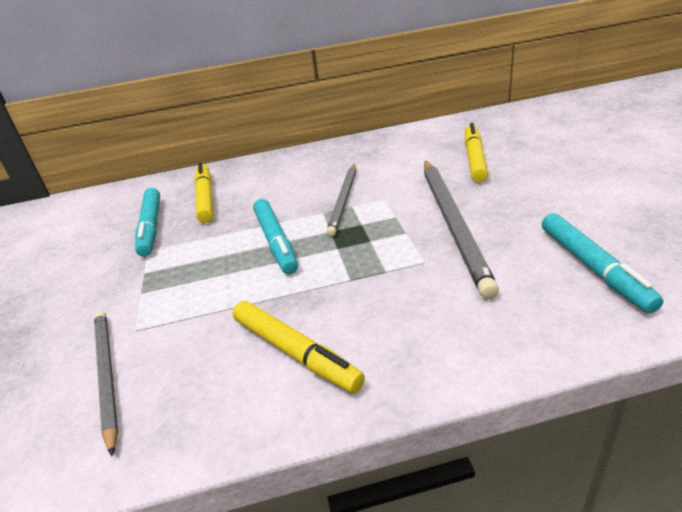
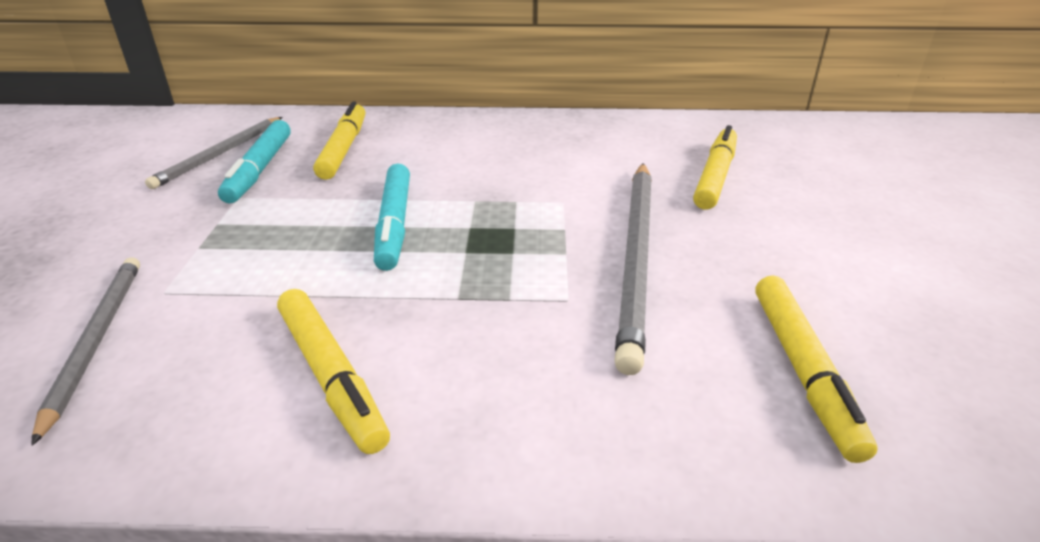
camera: 10 degrees right, 0 degrees up
grey pencil [326,164,356,237] -> grey pencil moved to [145,117,282,189]
turquoise marker [542,213,663,313] -> yellow marker [755,276,877,463]

